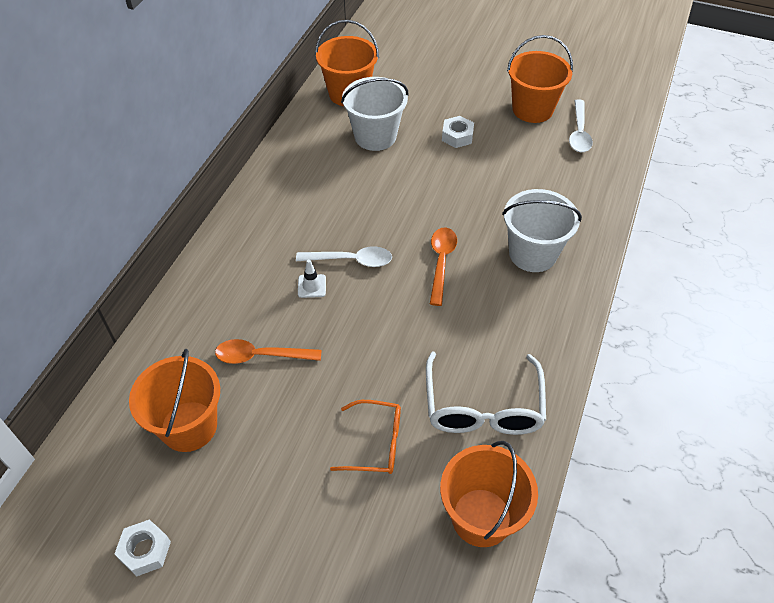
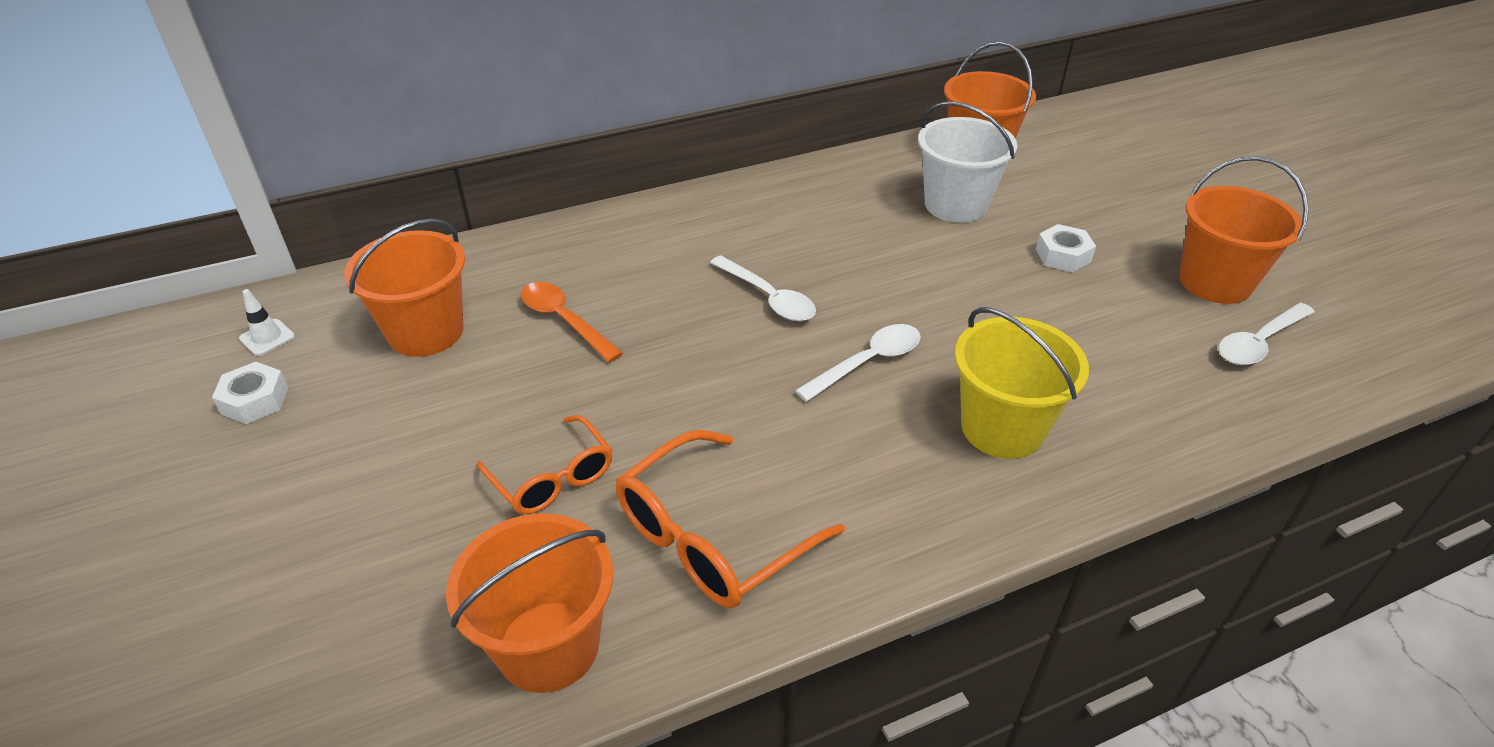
camera: 45 degrees right, 10 degrees down
white traffic cone [298,259,326,298] -> white traffic cone moved to [239,289,295,356]
white glasses [426,351,546,435] -> orange glasses [616,430,845,609]
orange spoon [430,228,457,306] -> white spoon [795,324,921,402]
white bucket [502,189,582,272] -> yellow bucket [955,307,1089,459]

